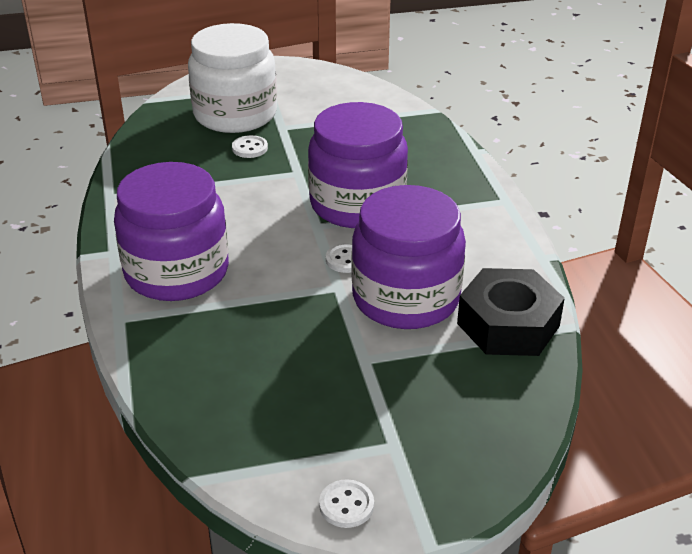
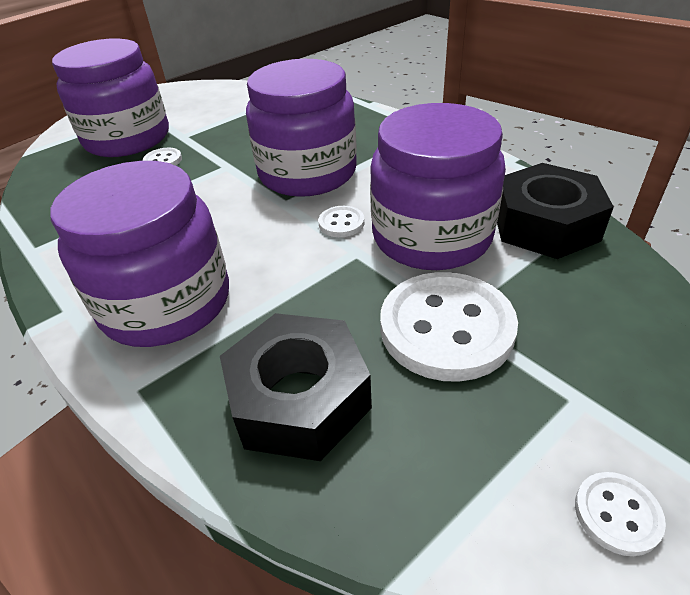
camera: 25 degrees left, 5 degrees up
white jar [188,23,277,133] -> purple jar [52,38,169,157]
none -> black nut [220,313,372,461]
none -> white button [380,272,518,382]

